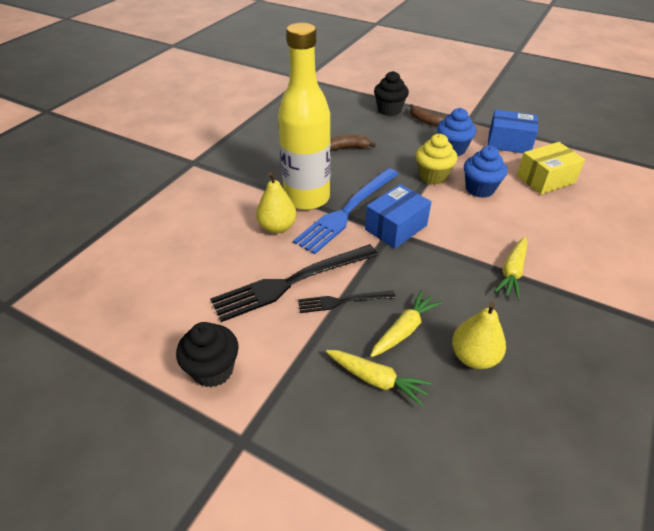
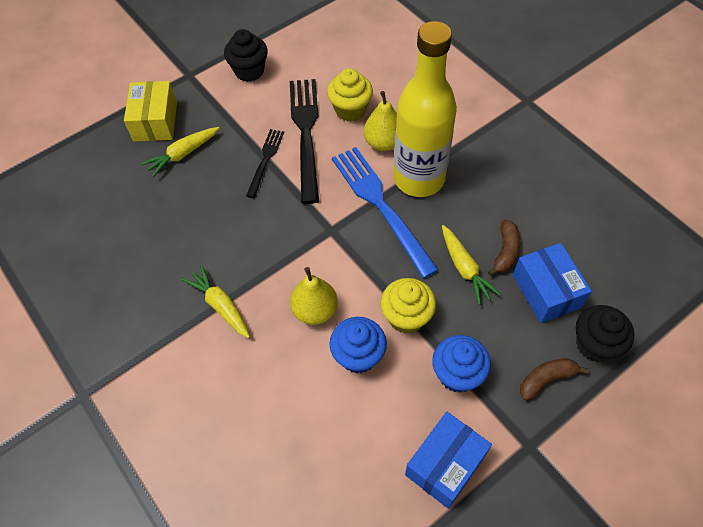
camera: 115 degrees right, 15 degrees up
blue box [365,184,431,249] -> blue box moved to [513,243,592,323]
yellow carrot [370,290,442,357] -> yellow carrot moved to [442,225,501,305]
yellow pear [452,302,506,369] -> yellow pear moved to [290,267,338,325]
yellow box [517,142,585,194] -> yellow box moved to [124,81,177,142]
none -> yellow cupcake [327,68,373,121]

